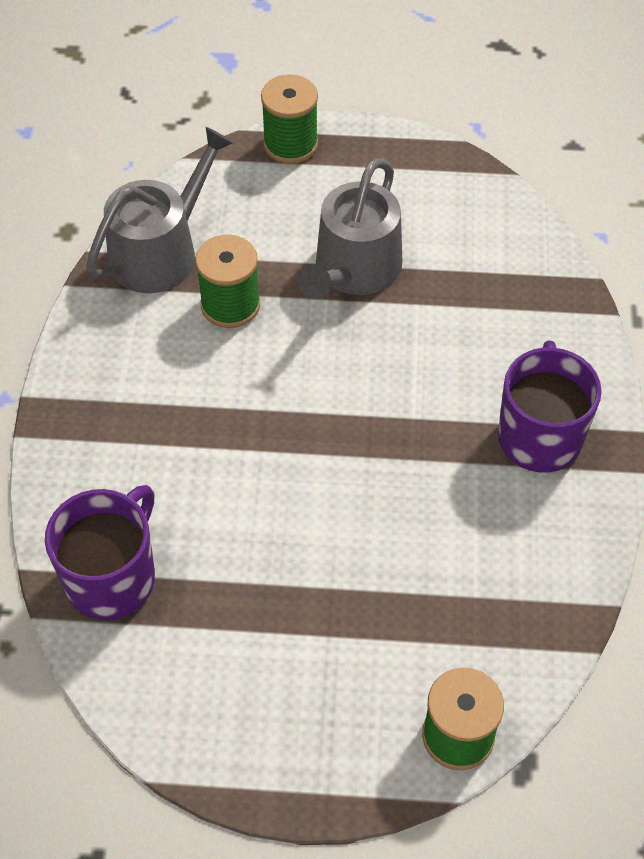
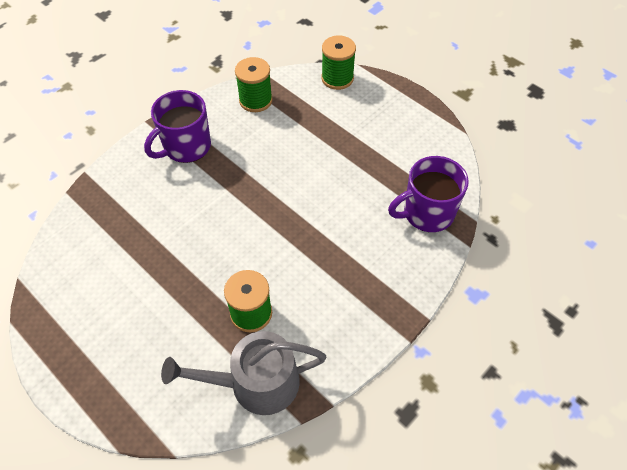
camera: 140 degrees left, 0 degrees up
green spool [261,74,318,164] -> green spool moved to [235,57,272,112]
grey watering can [298,158,402,299] -> none

